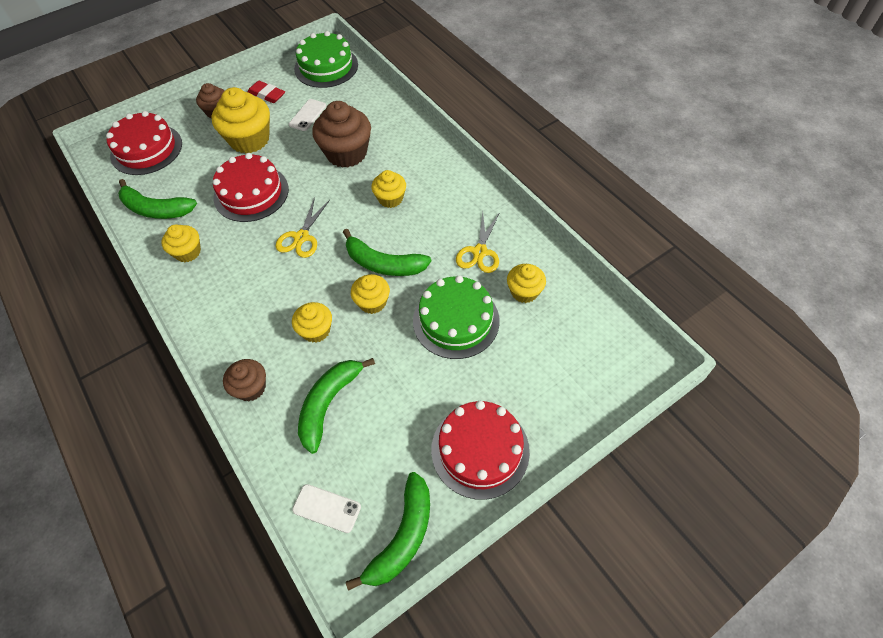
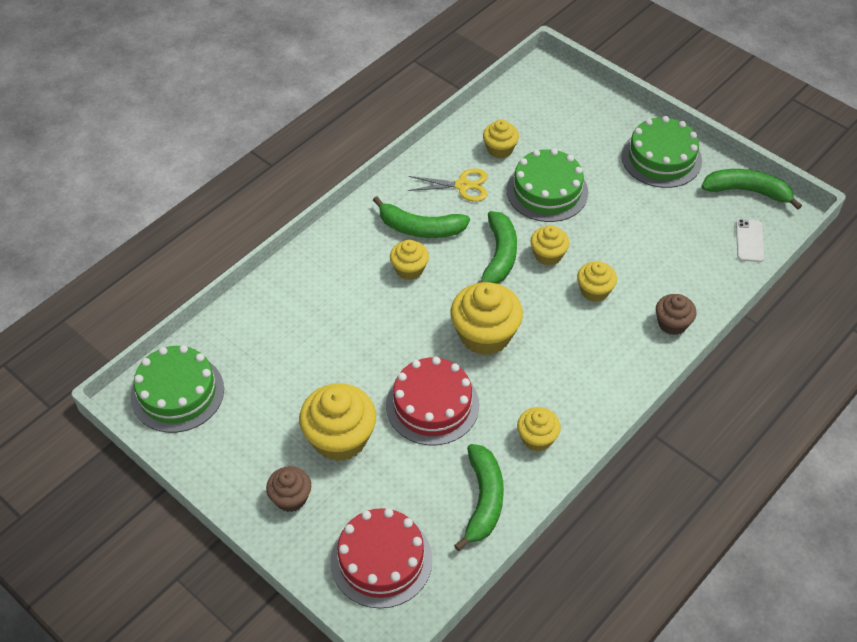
camera: 105 degrees left, 5 degrees down
red eraser [247,81,285,103] -> none
yellow scissors [276,197,330,258] -> yellow cupcake [451,282,523,356]
white phone [289,99,326,131] -> none
green banana [298,358,375,454] -> green banana moved to [373,196,470,238]
brown cupcake [312,101,371,168] -> none
red cake [431,401,530,500] -> green cake [622,116,702,188]

